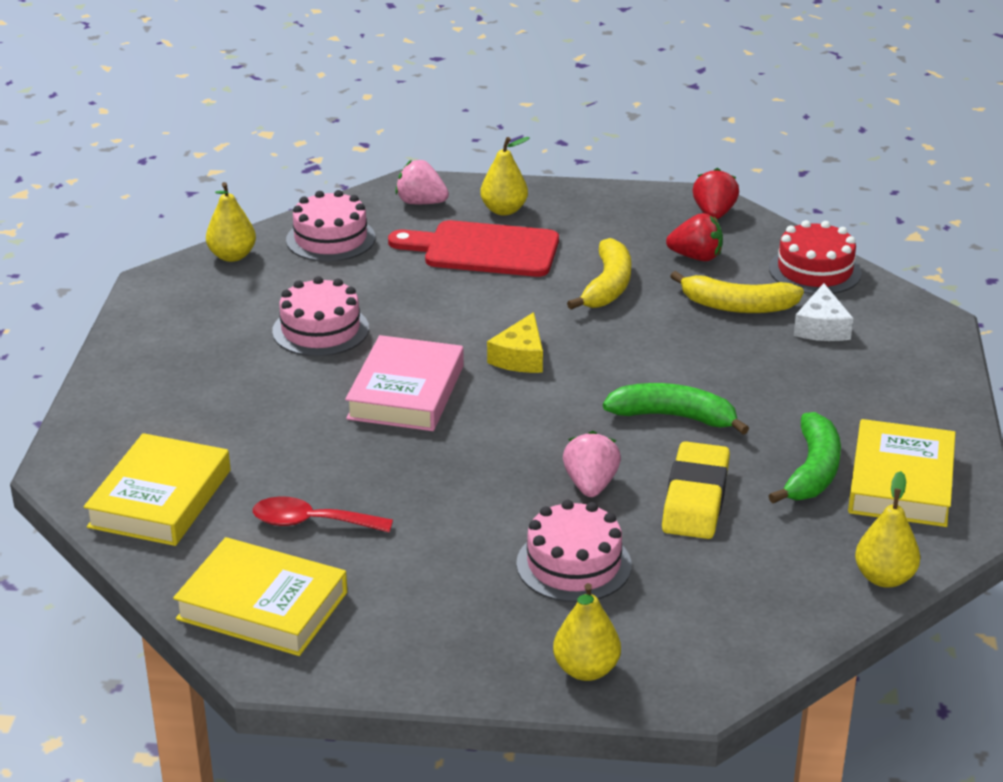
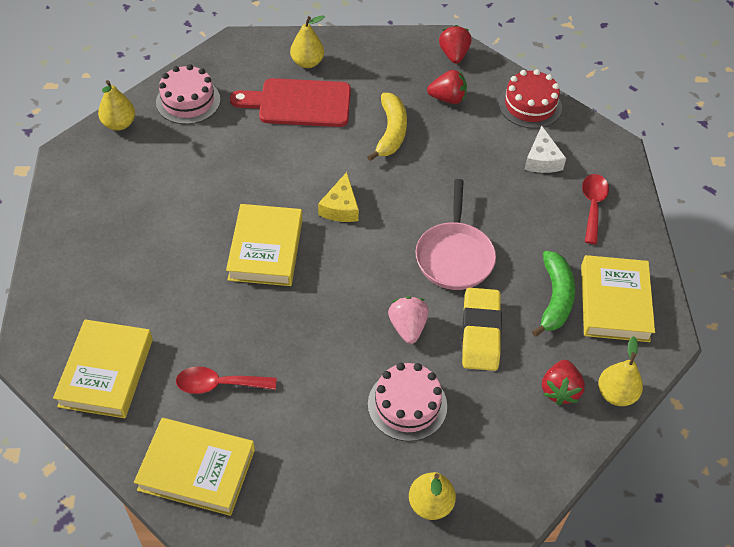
camera: 10 degrees left, 20 degrees up
pink cake [272,276,369,357] -> none
pink book [345,335,464,431] -> yellow book [226,204,302,286]
pink strawberry [395,160,449,204] -> none
green banana [603,383,749,435] -> pink pan [416,179,496,290]
yellow banana [670,271,804,313] -> none
none -> red strawberry [542,360,585,405]
none -> red spoon [582,174,609,244]

